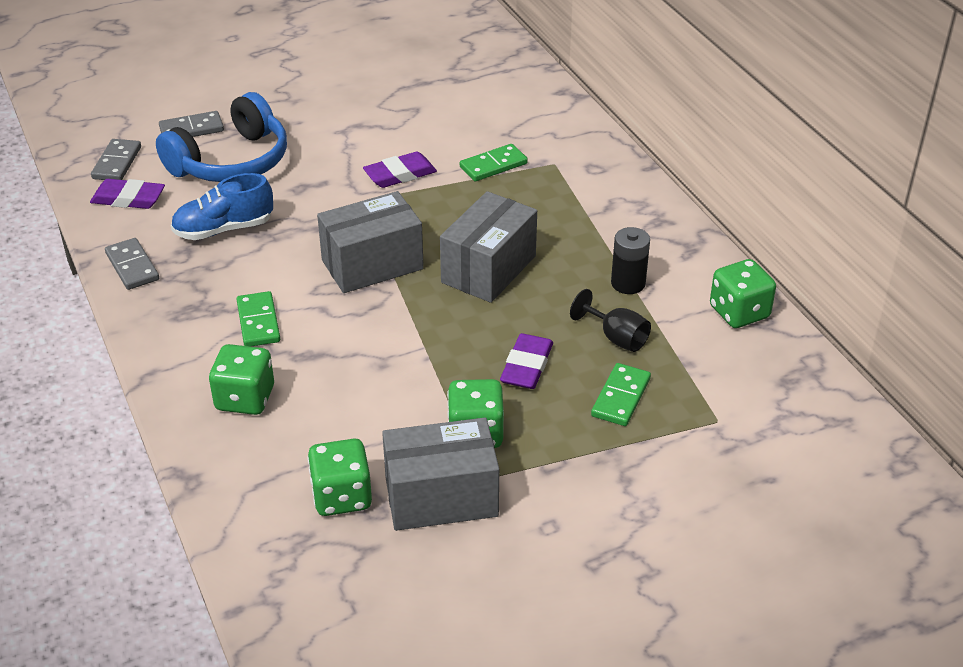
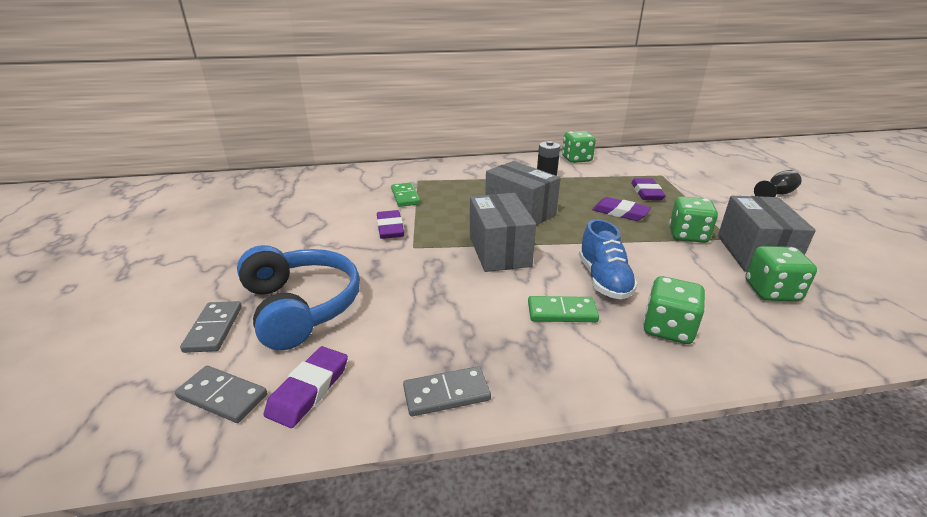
camera: 75 degrees left, 10 degrees down
blue shoe [171,173,273,240] -> blue shoe moved to [579,219,638,299]
black goblet [570,289,651,352] -> black goblet moved to [754,170,801,197]
green domino [591,363,651,426] -> purple eraser [631,178,666,200]

